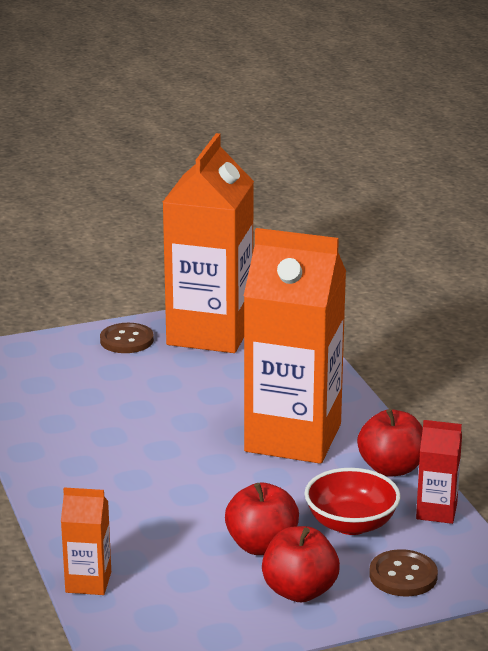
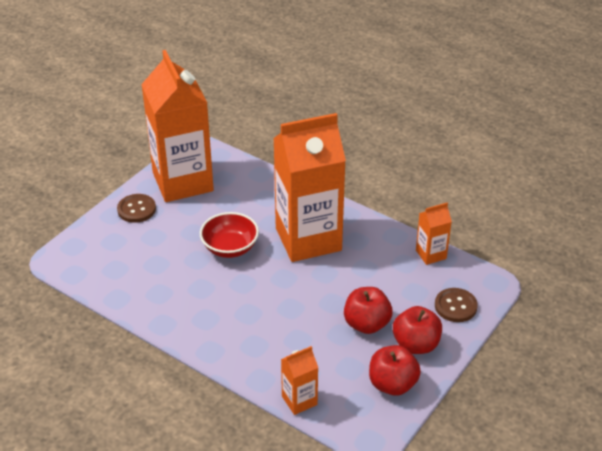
camera: 35 degrees left, 15 degrees up
red bowl [304,468,401,535] -> red bowl moved to [200,212,259,258]
red apple [357,409,423,477] -> red apple moved to [369,345,421,396]
red carton [416,420,462,524] -> orange carton [416,203,452,265]

